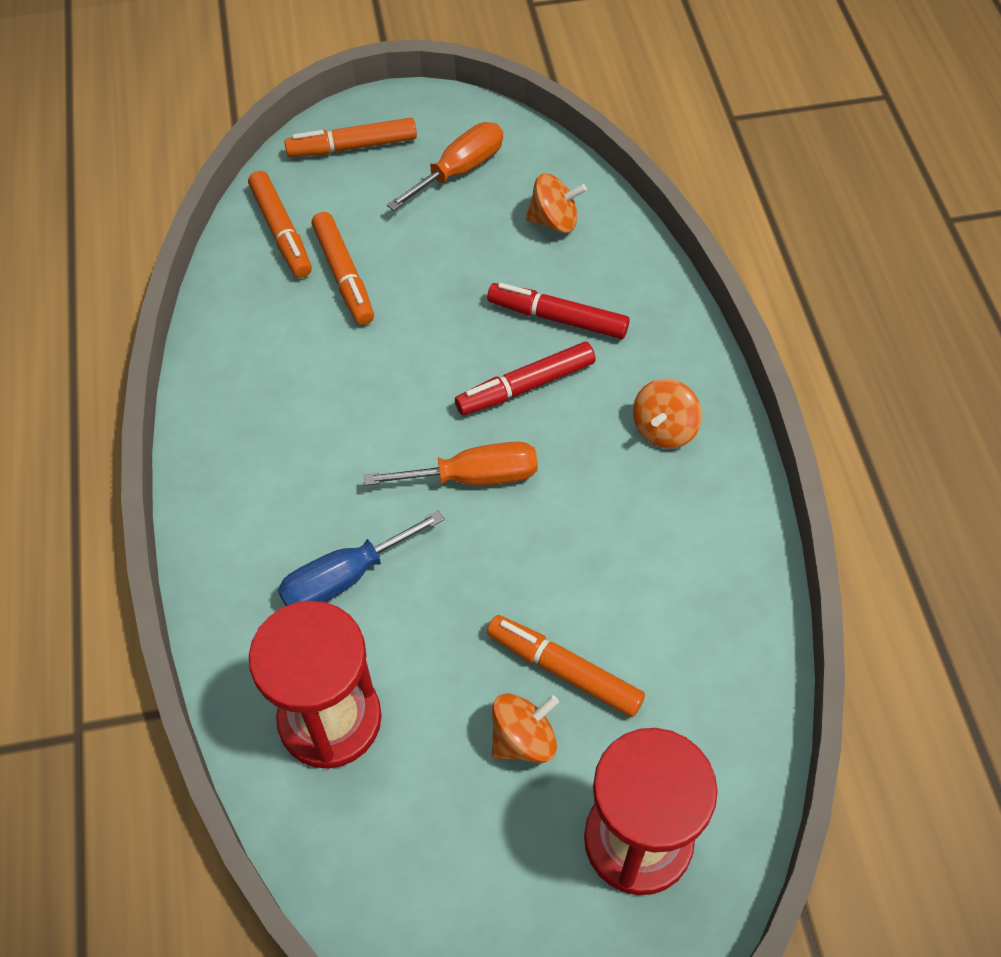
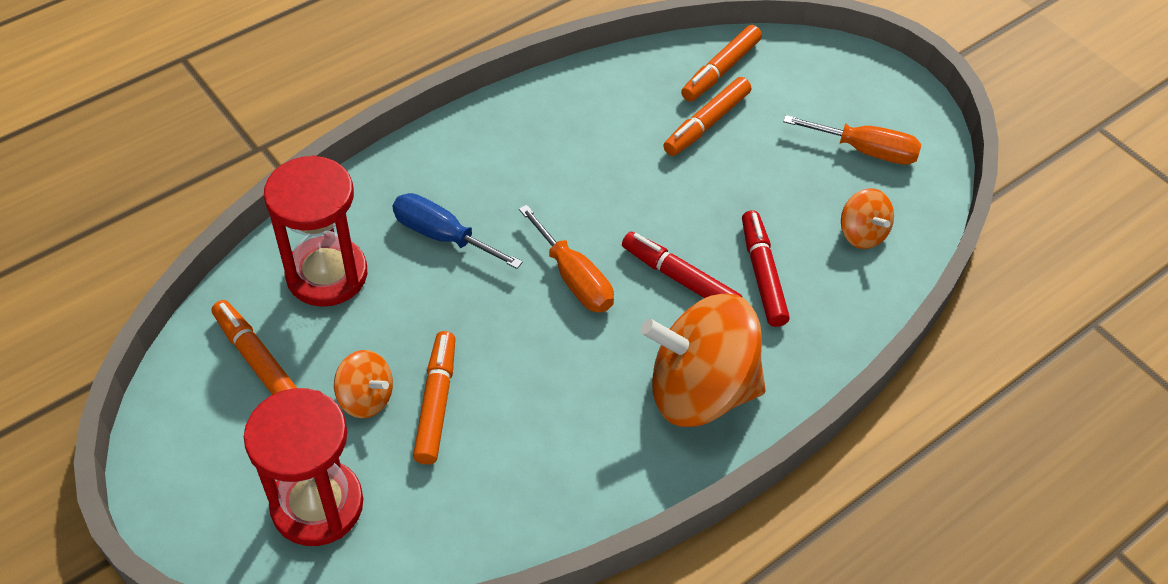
camera: 60 degrees right, 5 degrees down
orange marker [284,118,417,157] -> orange marker moved to [212,300,297,395]
orange spinning top [633,378,702,449] -> orange spinning top [641,293,766,427], size x2.11

